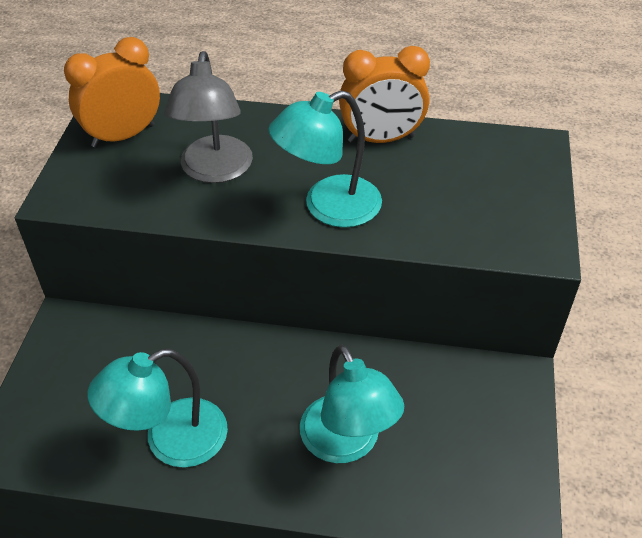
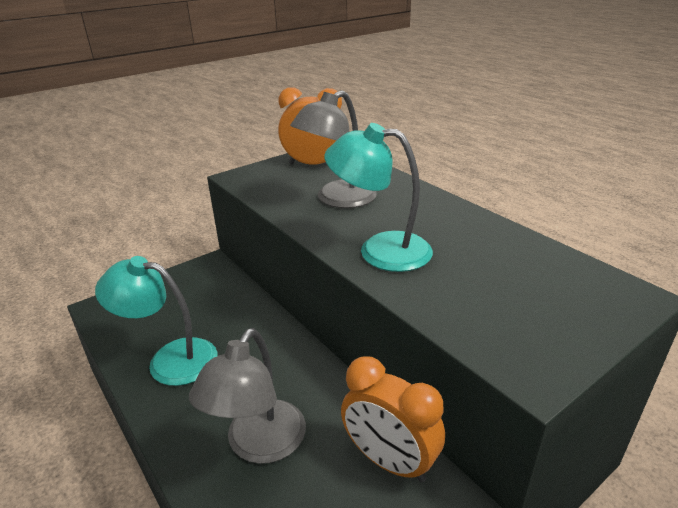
camera: 45 degrees right, 15 degrees down
turquoise lamp [300,345,404,463] -> grey lamp [189,328,306,464]
orange clock [339,46,430,143] -> orange clock moved to [341,356,445,482]

